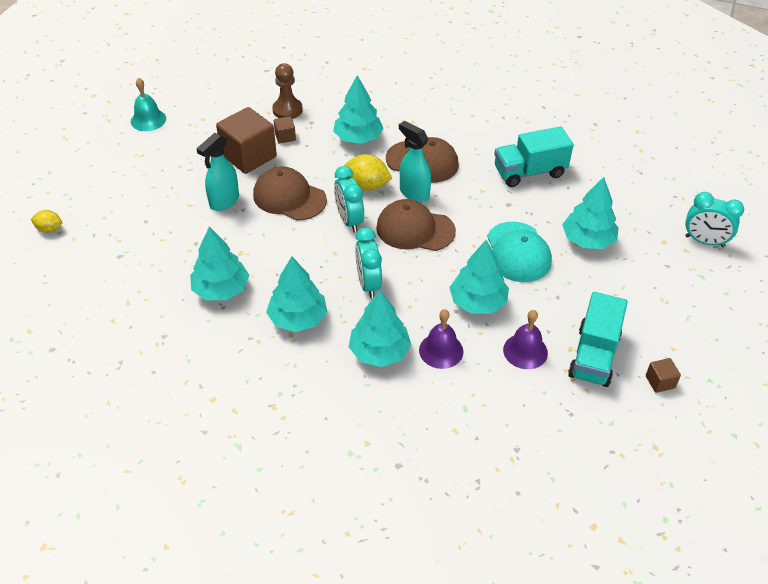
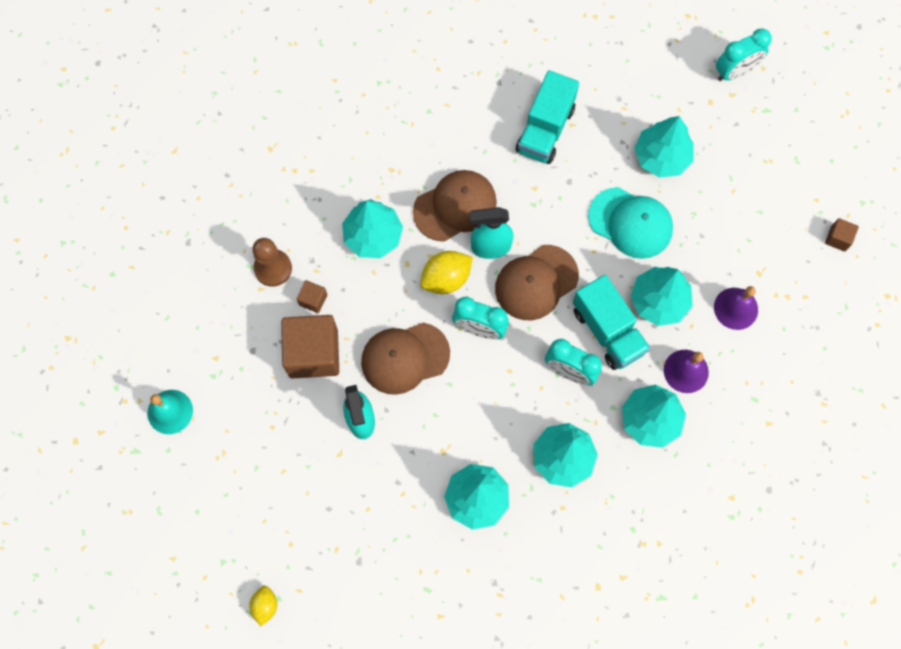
camera: 50 degrees left, 25 degrees up
yellow lemon [31,210,62,233] -> yellow lemon turned 45 degrees counterclockwise [249,586,277,626]
turquoise truck [568,292,627,387] -> turquoise truck moved to [573,275,651,370]

